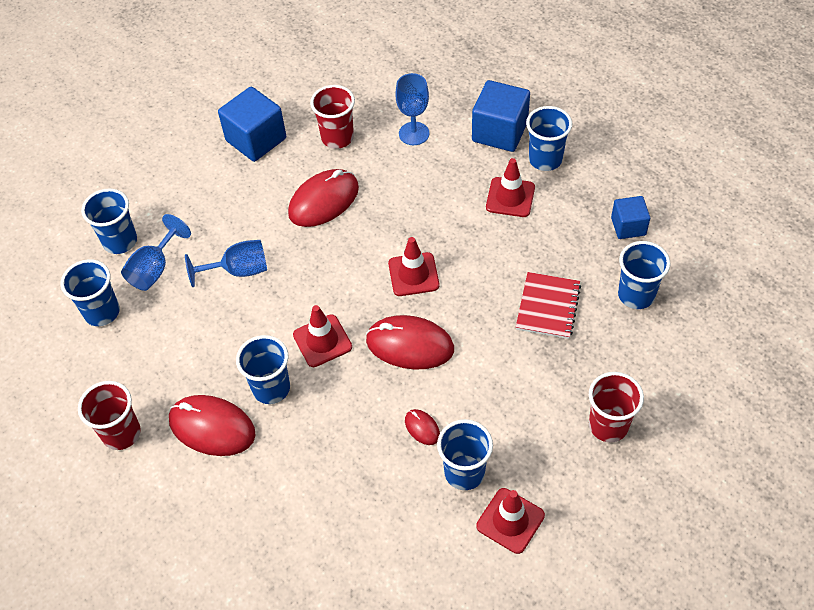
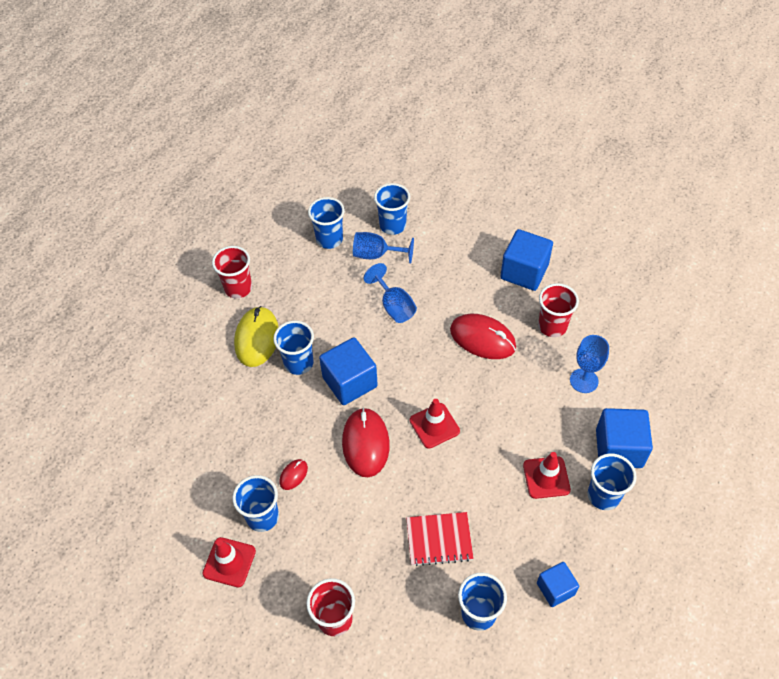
camera: 70 degrees right, 0 degrees up
red mouse [169,395,256,456] -> yellow mouse [234,306,279,367]
red traffic cone [293,305,352,367] -> blue cube [319,337,378,405]

